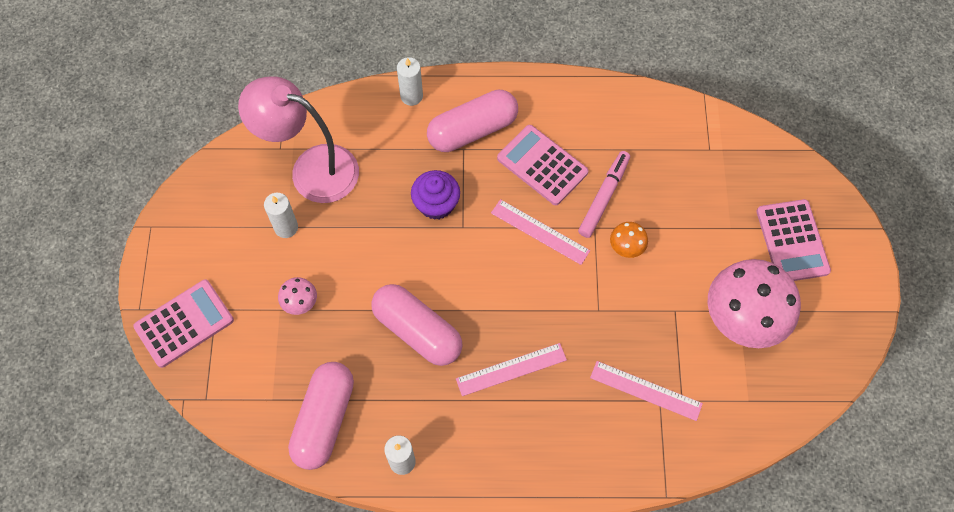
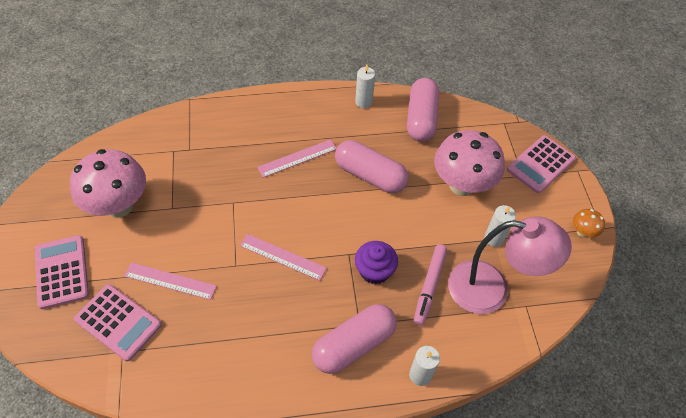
camera: 170 degrees right, 10 degrees down
pink mushroom [278,277,317,315] -> pink mushroom [434,130,505,196], size x2.29
pink calculator [497,125,589,205] -> pink calculator moved to [74,284,162,361]
pink marker [578,151,630,238] -> pink marker moved to [414,244,447,326]
pink ruler [590,361,703,421] -> pink ruler moved to [124,262,217,300]
orange mushroom [610,222,648,258] -> orange mushroom moved to [573,209,605,238]

